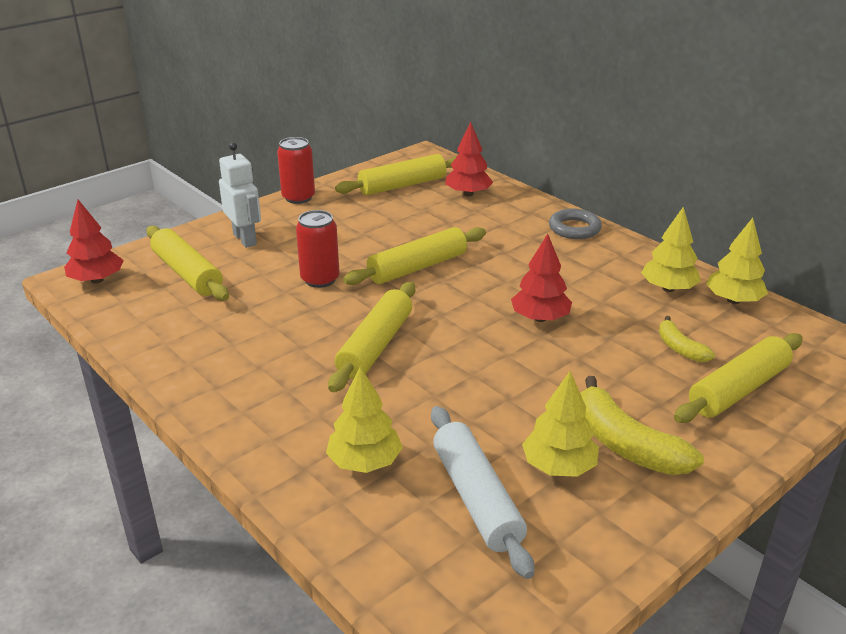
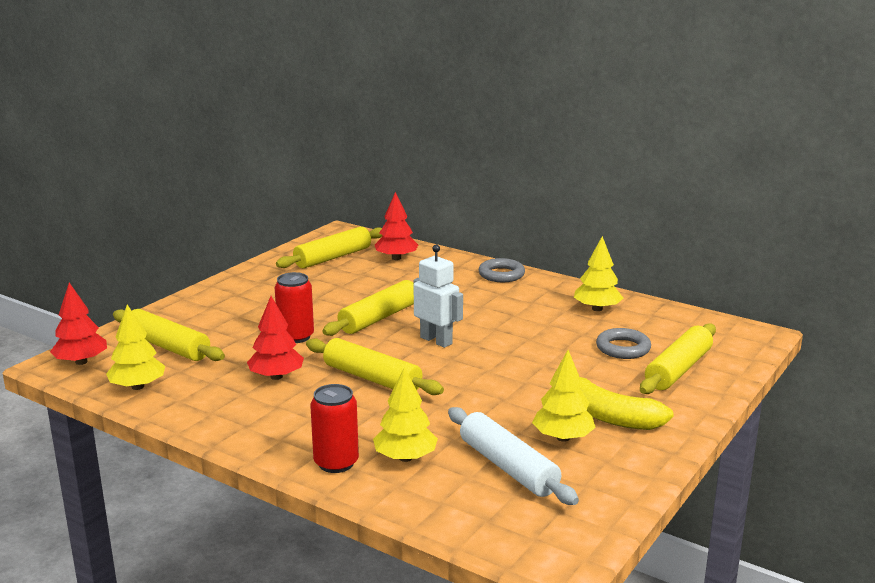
camera: 15 degrees left, 10 degrees down
white robot [219,143,261,248] -> white robot moved to [414,245,463,348]
red can [277,137,315,204] -> red can moved to [310,384,359,473]
yellow rolling pin [328,282,415,392] -> yellow rolling pin turned 60 degrees counterclockwise [306,338,444,395]
red tree [511,234,572,322] -> red tree moved to [247,296,304,380]
yellow banana [659,316,715,362] -> grey ring [596,328,651,359]
yellow tree [706,218,768,304] -> yellow tree moved to [106,304,165,390]

